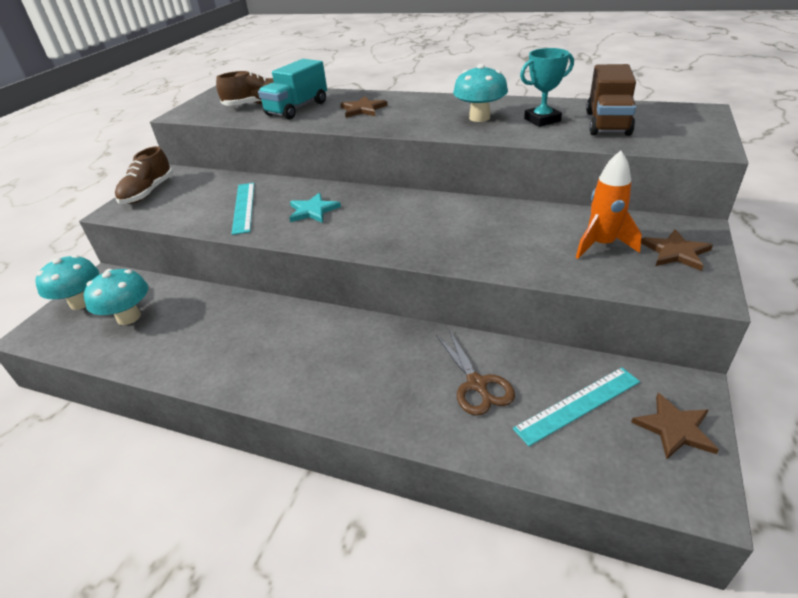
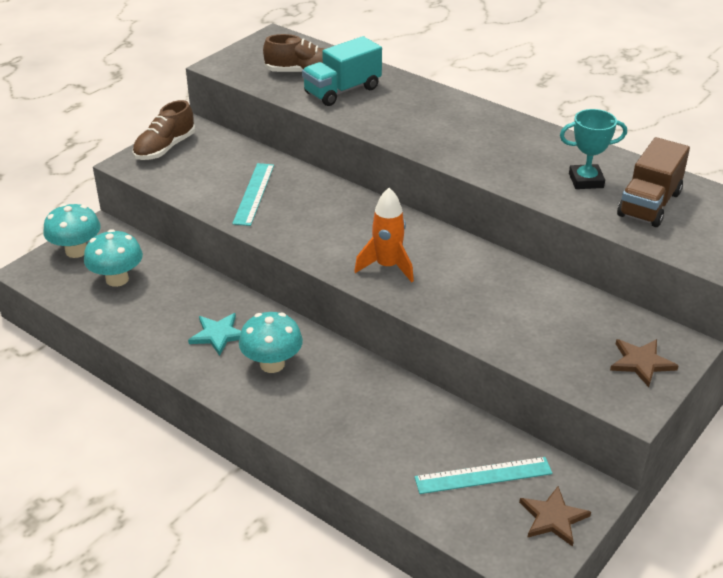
camera: 15 degrees right, 0 degrees up
turquoise star [289,193,341,223] -> turquoise star moved to [188,313,241,356]
brown star [340,96,387,118] -> none
brown scissors [436,330,515,415] -> none
turquoise mushroom [453,64,508,122] -> turquoise mushroom moved to [239,312,303,373]
orange rocket [576,151,642,259] -> orange rocket moved to [354,188,414,282]

